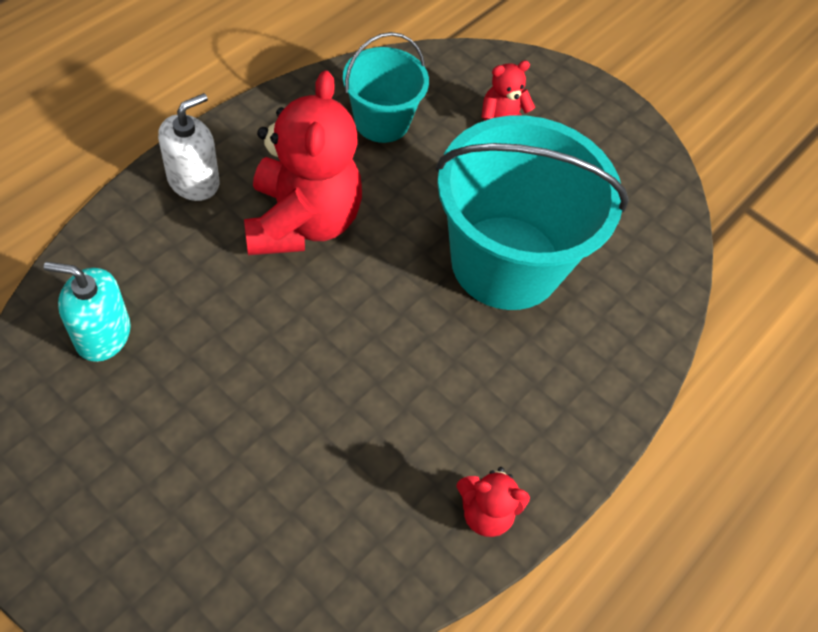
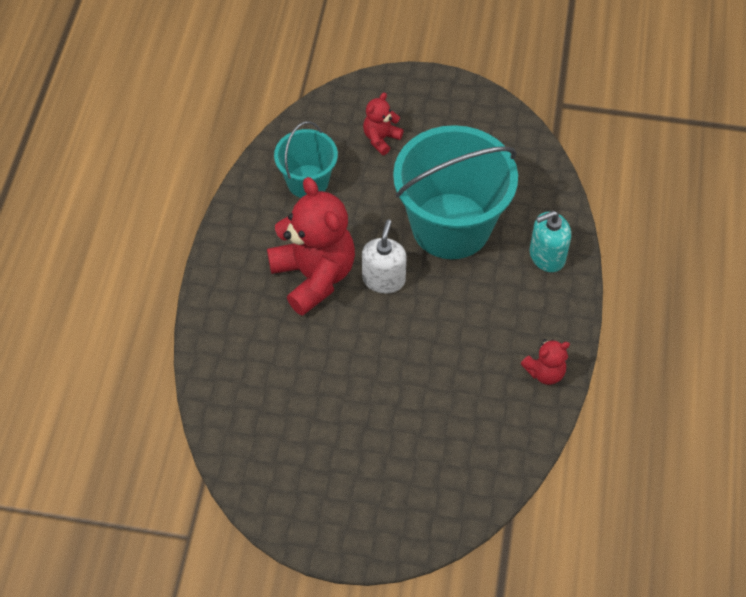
camera: 25 degrees left, 0 degrees up
turquoise soap dispenser [44,262,131,362] -> turquoise soap dispenser moved to [530,211,571,272]
white soap dispenser [158,93,219,201] -> white soap dispenser moved to [362,220,407,294]

